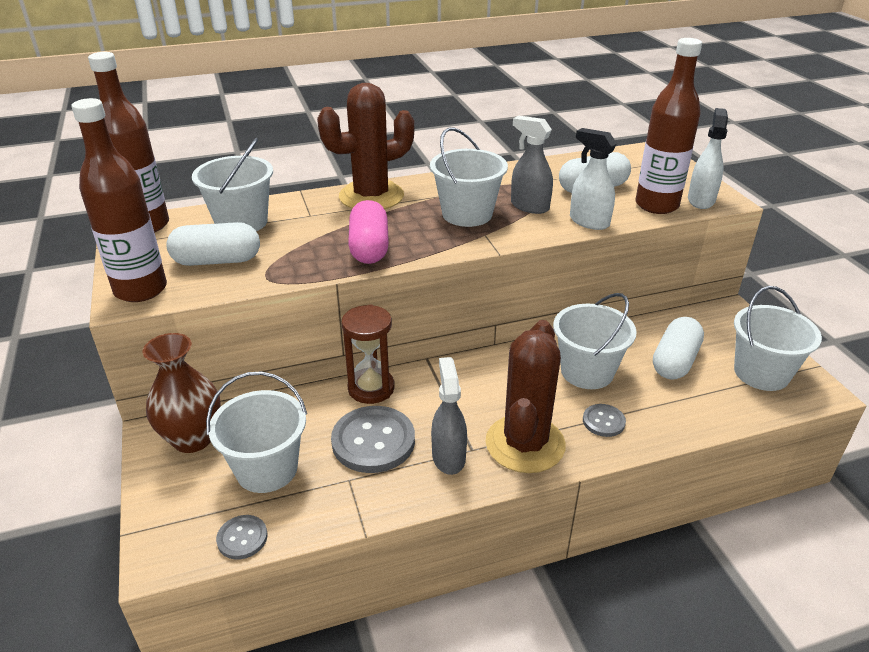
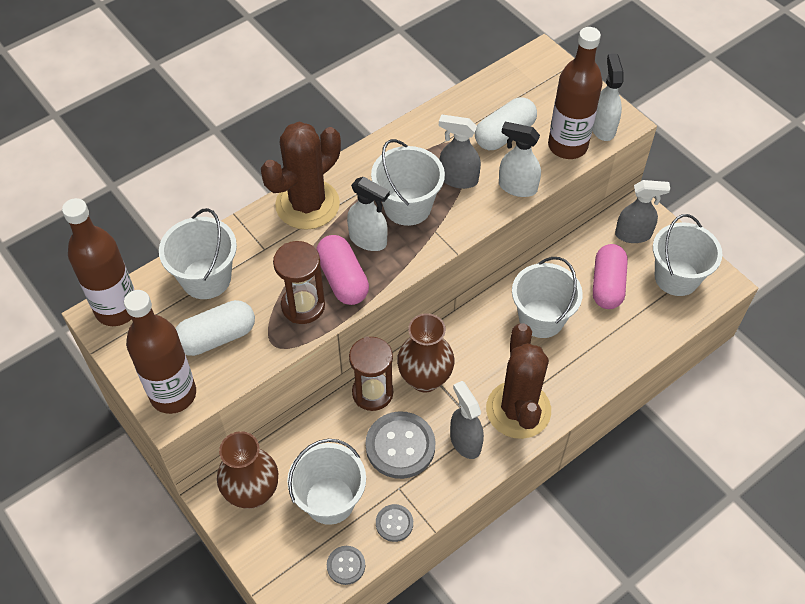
camera: 20 degrees left, 20 degrees up
grey button [583,404,626,437] -> grey button moved to [376,504,413,542]
white capsule [653,317,704,380] -> pink capsule [593,244,628,309]
none -> brown hourglass [273,241,325,324]
none -> white spray bottle [347,177,390,251]
none -> brown vase [397,313,454,392]
none -> grey spray bottle [615,180,670,243]

